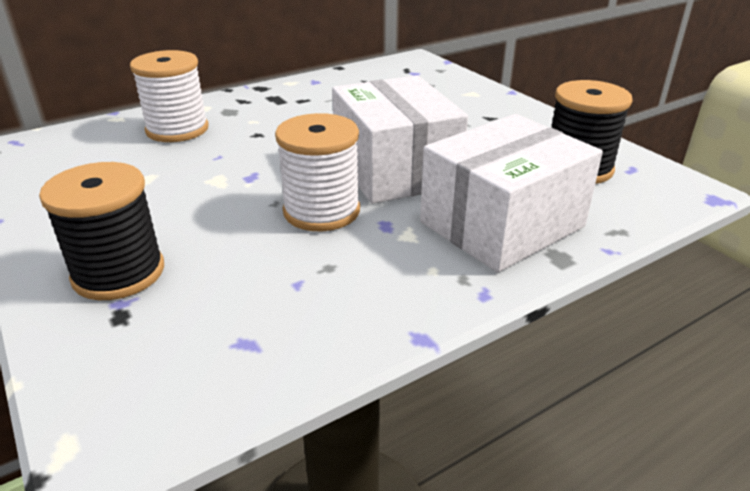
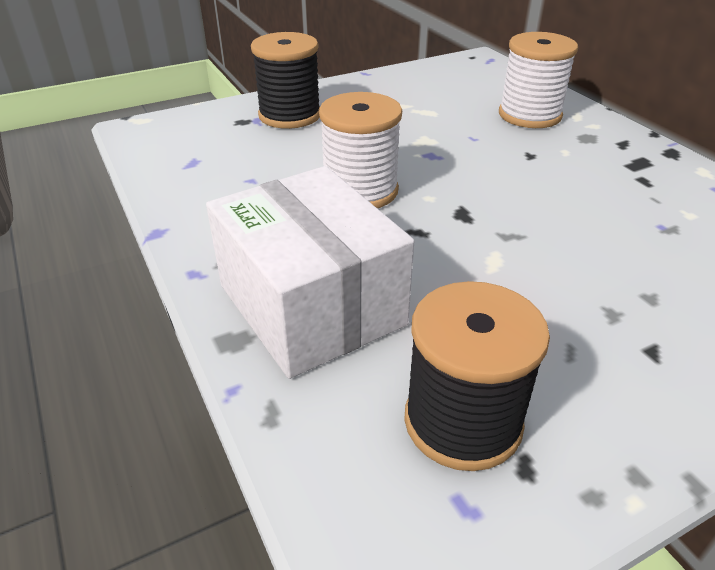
camera: 95 degrees right, 5 degrees up
white box [332,75,468,204] -> none

